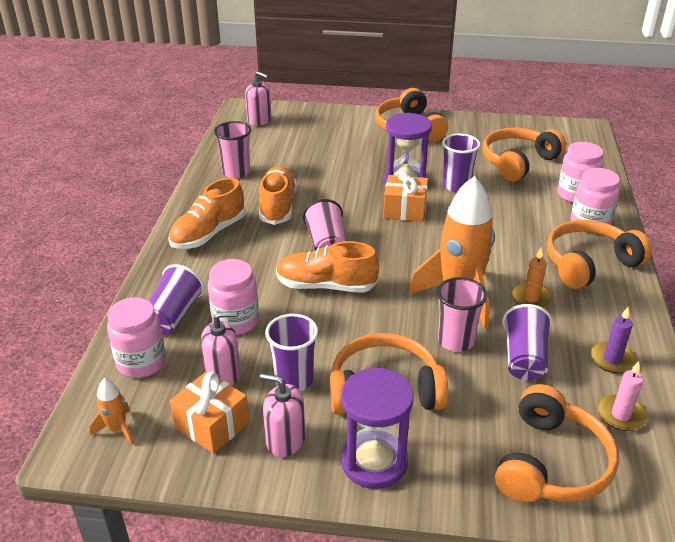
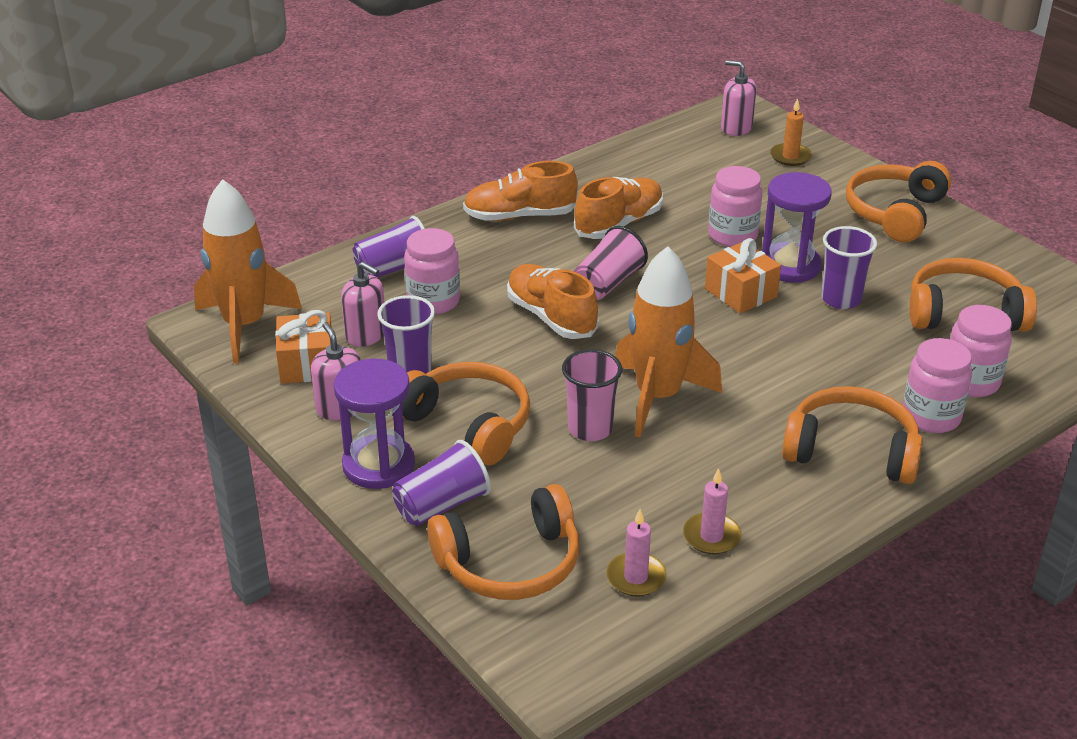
camera: 45 degrees right, 0 degrees up
orange rocket [90,378,133,444] -> orange rocket [194,179,302,364], size x2.33
pink jar [107,297,166,378] -> pink jar moved to [708,166,763,247]
pink cup [214,121,251,179] -> none
pink soap dispenser [245,71,271,126] -> pink soap dispenser turned 135 degrees clockwise [721,60,757,136]
purple cup [502,304,552,381] -> purple cup moved to [392,440,491,526]
orange candle [511,247,553,308] -> orange candle moved to [770,98,812,166]
purple candle [590,307,637,373] -> pink candle [683,468,741,554]

